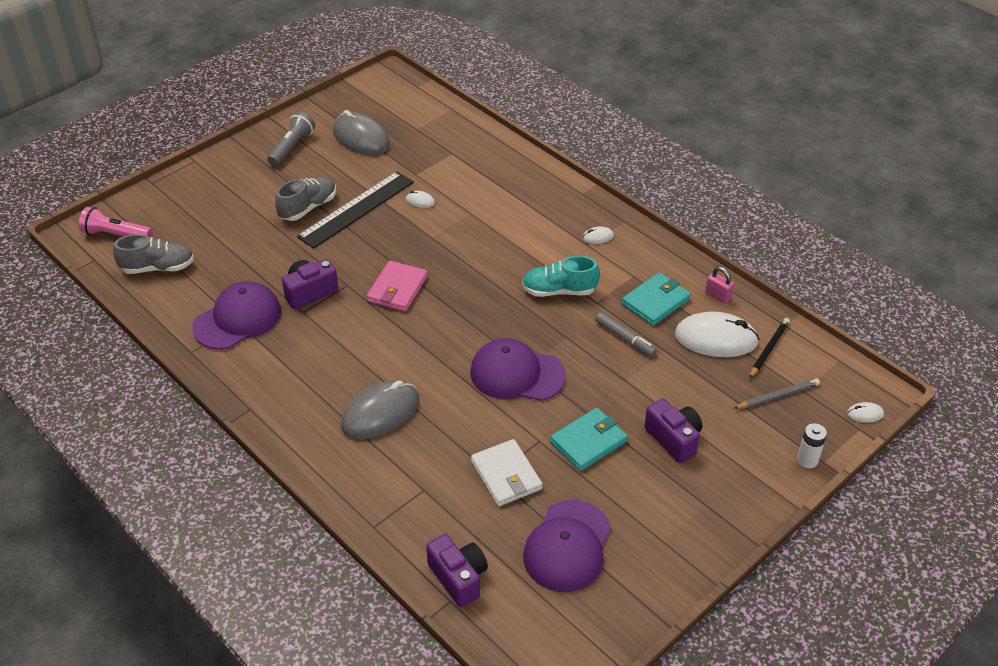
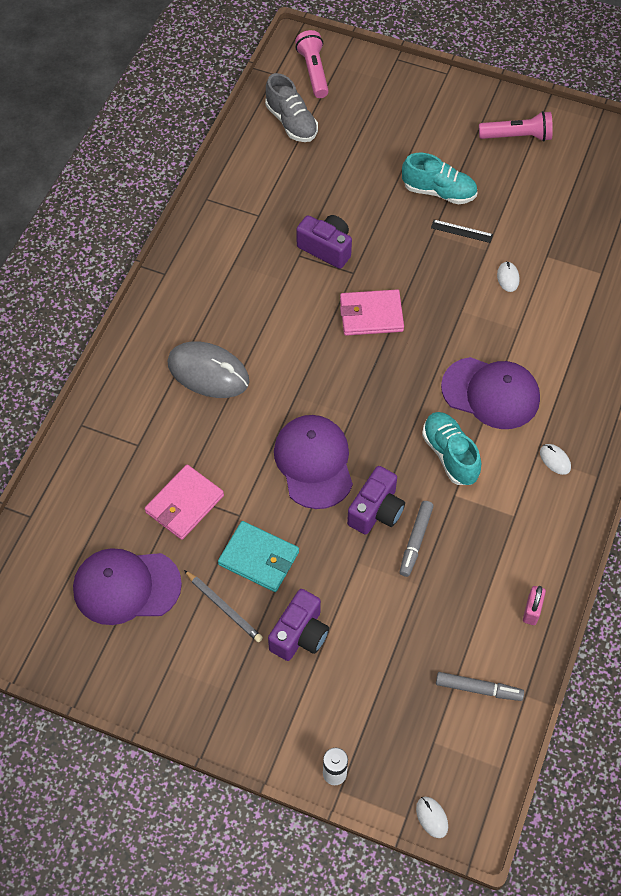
camera: 65 degrees right, 15 degrees up
purple cap [192,281,281,350] -> purple cap moved to [441,357,540,429]
grey flashlight [267,112,315,166] -> pink flashlight [479,111,553,141]
grey shoe [275,176,336,221] -> turquoise shoe [402,153,477,205]
black ruler [297,171,414,249] -> black ruler [431,220,493,243], size x0.41
grey mouse [333,110,390,155] -> none
purple camera [426,534,488,607] -> purple camera moved to [347,466,405,535]
white wallet [471,439,543,506] -> pink wallet [145,465,224,540]
turquoise wallet [622,272,691,326] -> none
white mouse [675,311,759,357] -> none
grey pencil [733,378,820,409] -> grey pencil moved to [184,570,263,642]
black pencil [750,318,790,378] -> grey marker [436,672,524,701]

